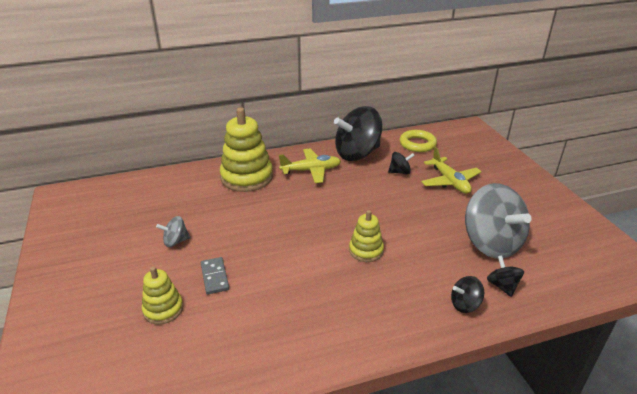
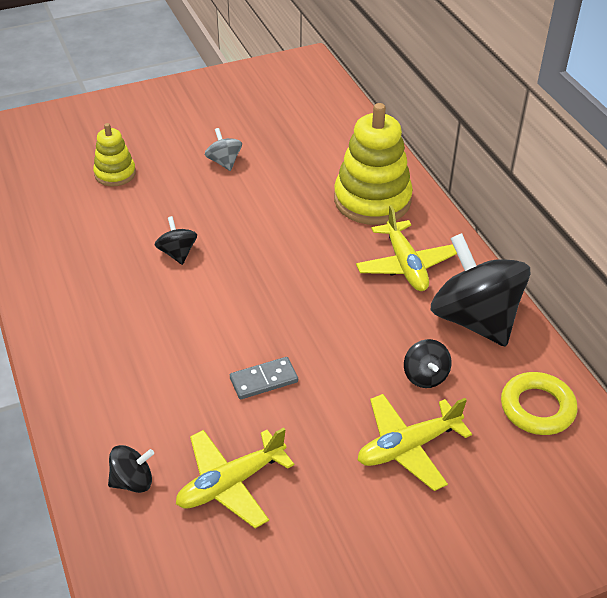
camera: 85 degrees right, 10 degrees up
grey domino [201,257,229,295] -> grey domino moved to [230,357,298,400]
yellow stacking toy [349,210,384,262] -> none
black spinning top [451,276,484,313] -> black spinning top moved to [155,216,197,265]
grey spinning top [465,183,532,258] -> yellow plane [176,427,294,529]

